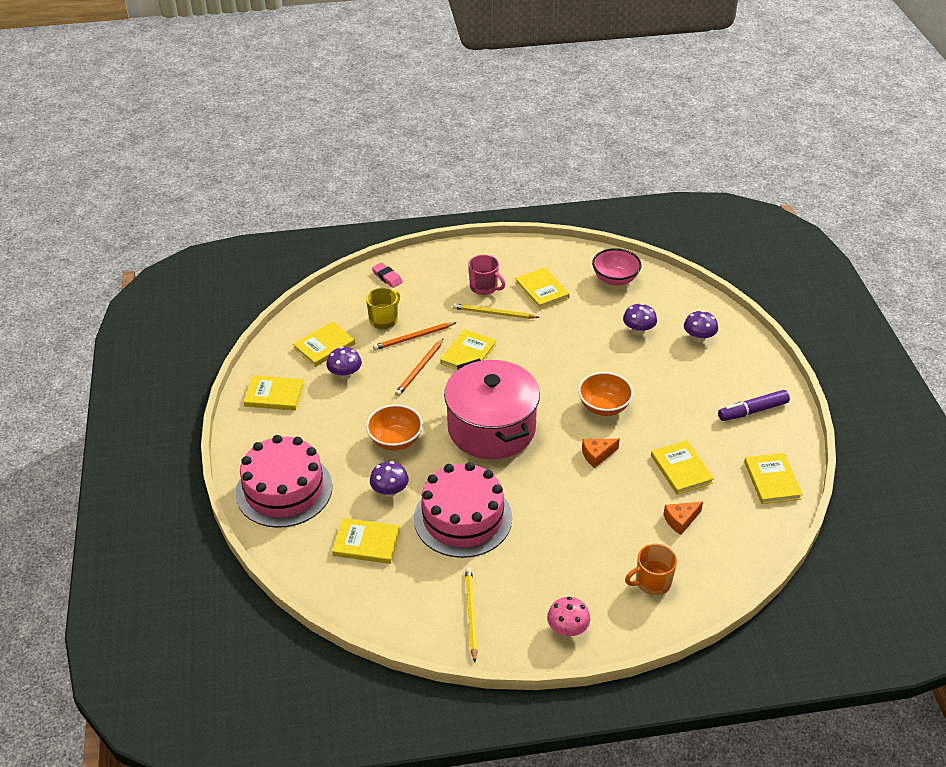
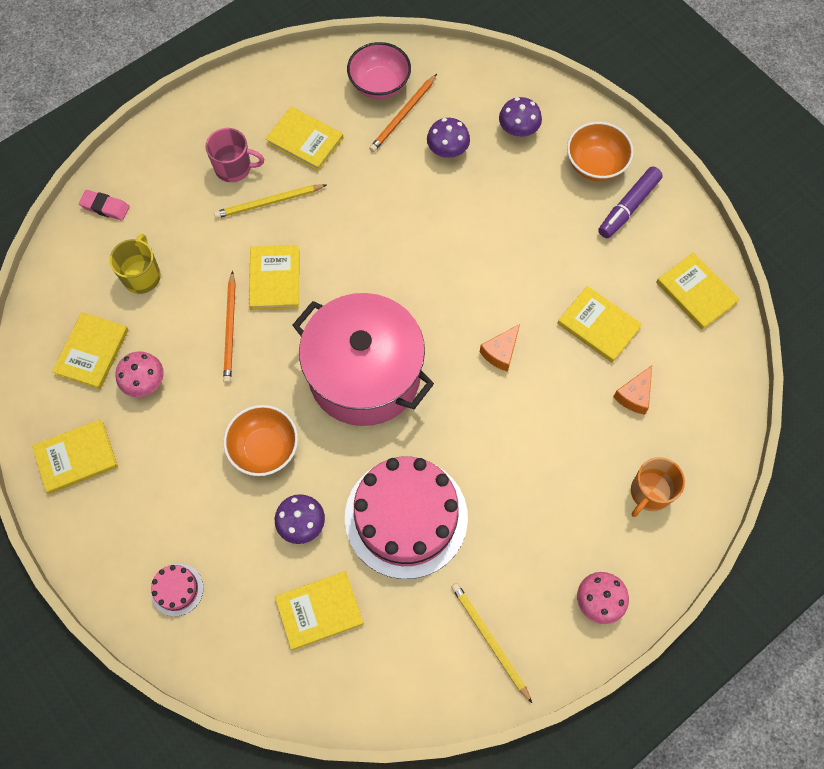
camera: 30 degrees left, 25 degrees up
pink cake [236,435,332,528] -> pink cake [151,564,203,616], size x0.41
purple mushroom [326,347,362,379] -> pink mushroom [115,351,164,397]
orange pencil [373,322,457,350] -> orange pencil moved to [369,74,437,152]
orange bowl [578,372,633,416] -> orange bowl moved to [567,122,634,181]

